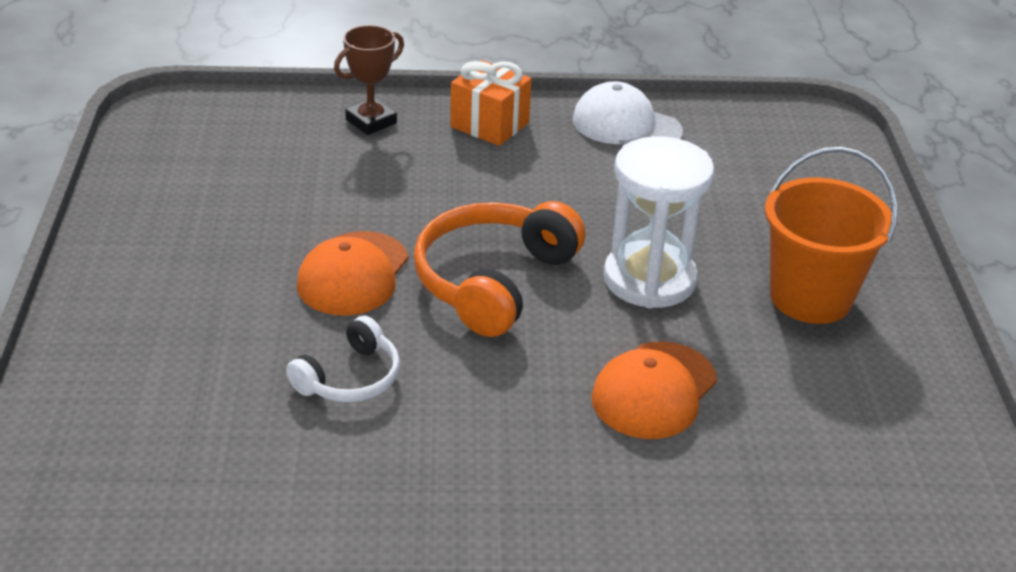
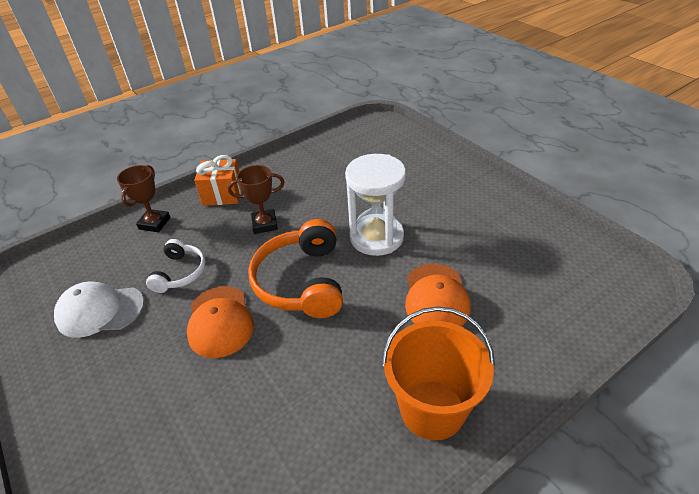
camera: 30 degrees left, 5 degrees up
white headphones [286,316,400,402] -> white headphones moved to [146,239,206,293]
white cap [573,81,683,144] -> white cap moved to [54,281,144,338]
orange bucket [765,147,898,324] -> orange bucket moved to [382,306,495,440]
none -> brown trophy [228,165,285,234]

